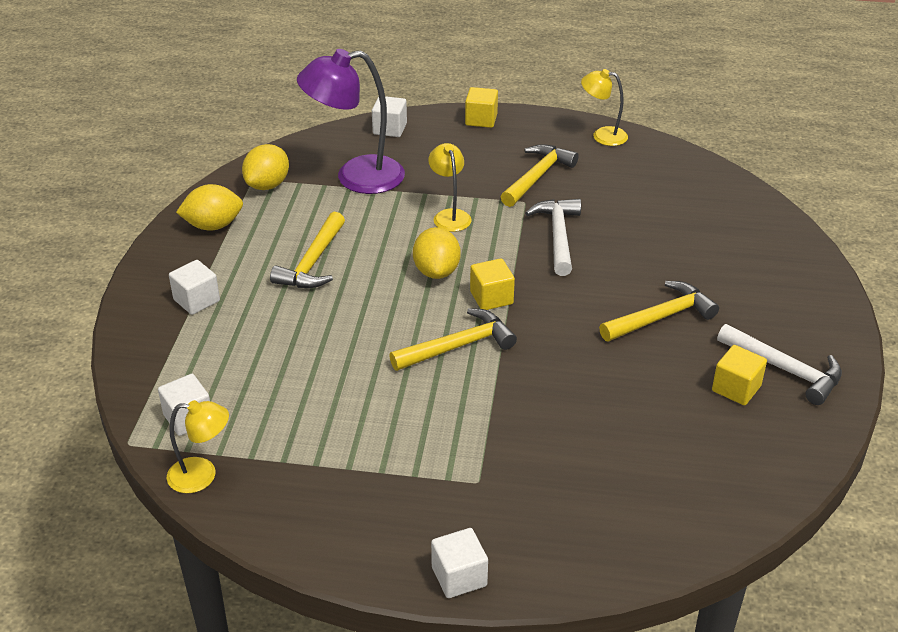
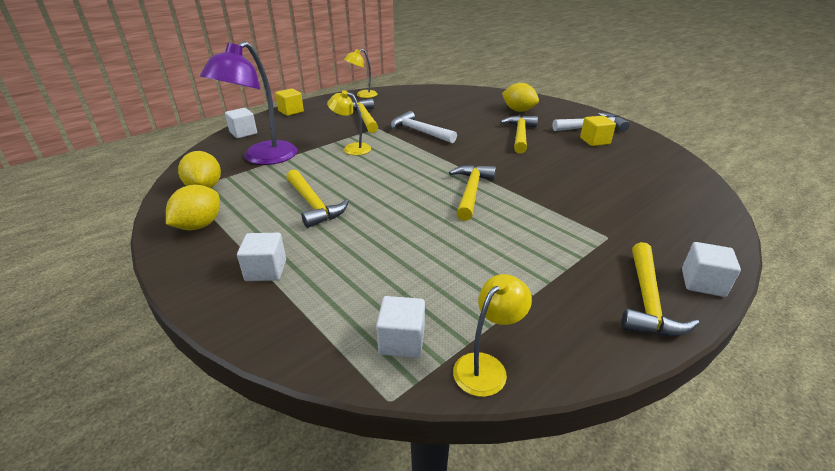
camera: 50 degrees left, 5 degrees down
yellow lemon [413,227,461,279] -> yellow lemon moved to [502,83,539,112]
yellow cube [470,258,515,310] -> none
none -> yellow hammer [622,242,699,336]

